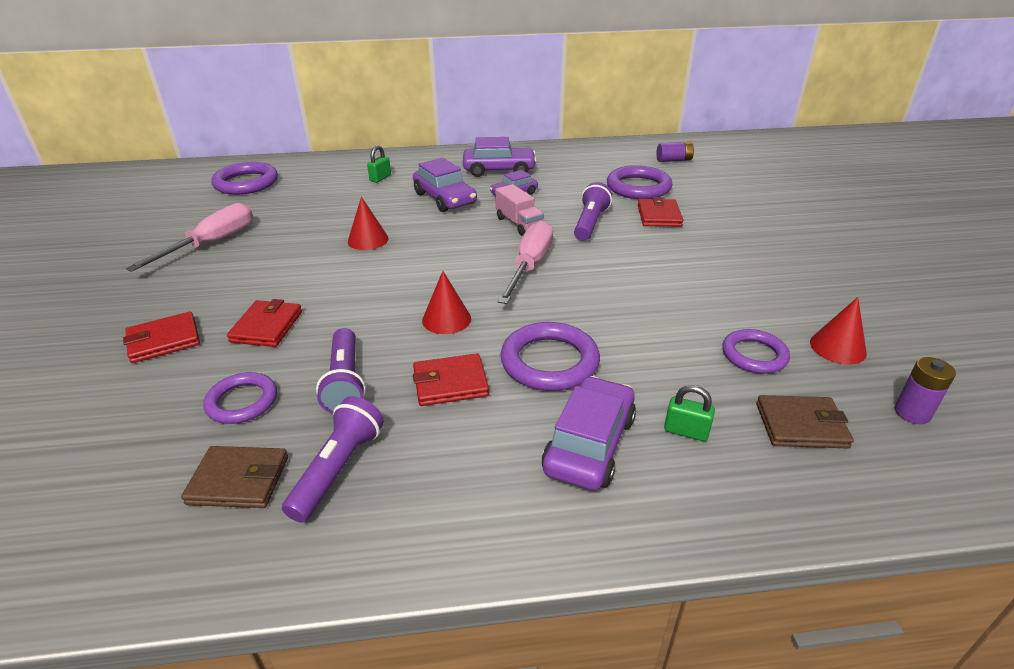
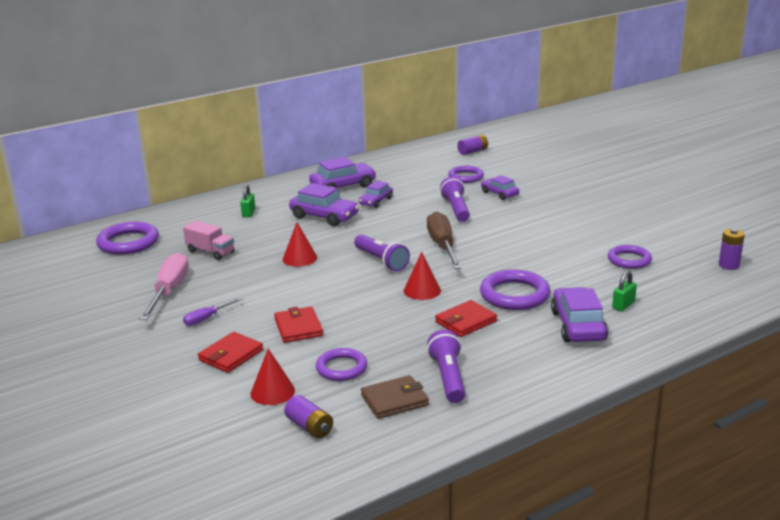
camera: 25 degrees left, 10 degrees down
purple flashlight [316,328,366,414] -> purple flashlight moved to [354,234,410,271]
pink truck [495,184,544,236] -> pink truck moved to [183,221,235,260]
pink screwdriver [498,220,553,304] -> brown screwdriver [427,211,462,269]
purple ring [607,165,673,199] -> purple ring [448,166,484,183], size x0.66
red wallet [638,197,683,227] -> purple car [481,175,519,200]
green padlock [664,385,715,441] -> green padlock turned 45 degrees counterclockwise [612,271,637,311]
brown wallet [756,395,854,448] -> none
red cone [810,297,867,365] -> red cone moved to [251,348,295,405]
none -> purple screwdriver [183,297,243,326]
none -> purple battery [284,395,333,439]

